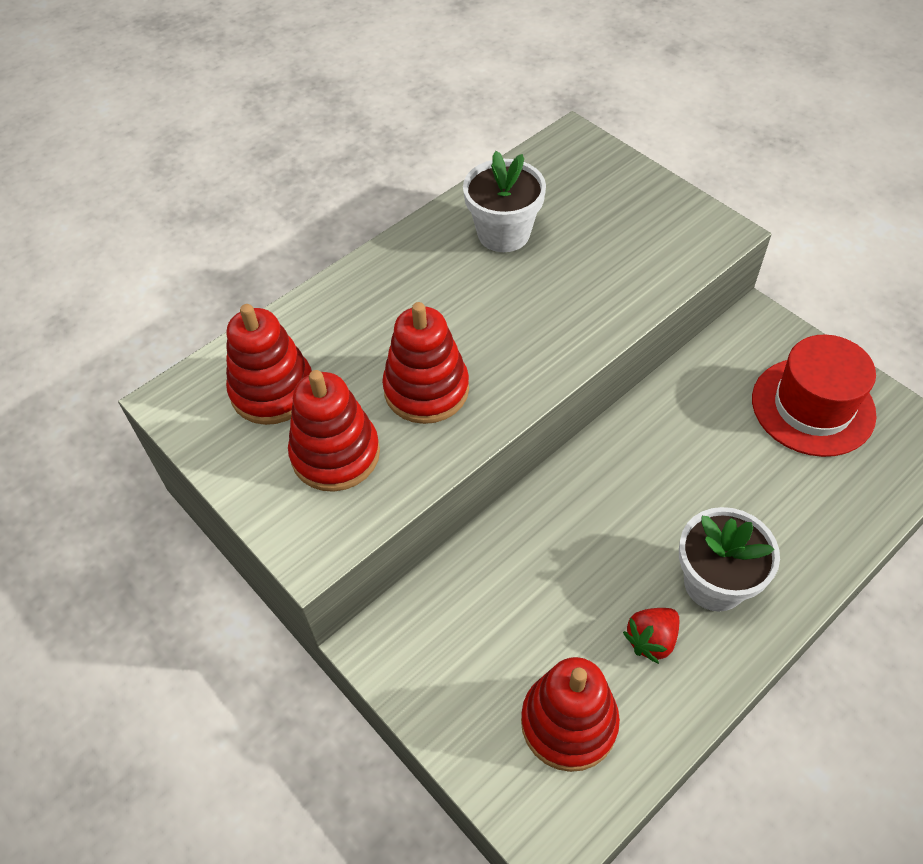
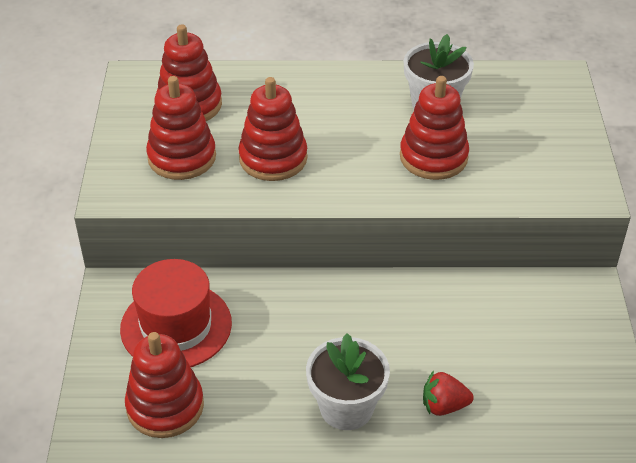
camera: 40 degrees right, 10 degrees down
red strawberry [623,608,679,664] -> red strawberry moved to [423,371,474,416]
red hat [752,334,876,457] -> red hat moved to [120,259,232,367]
none -> red stacking toy [400,76,469,180]

